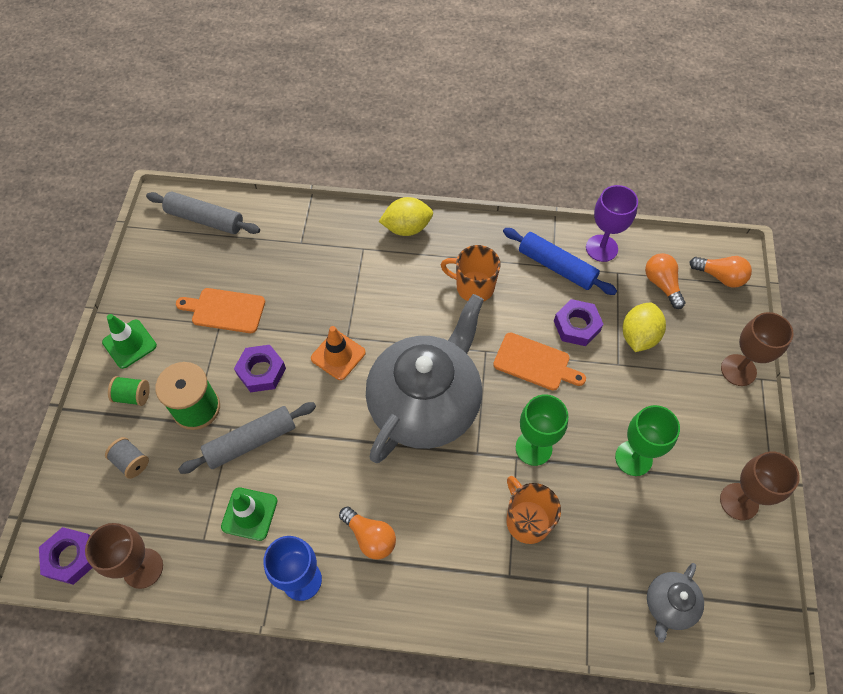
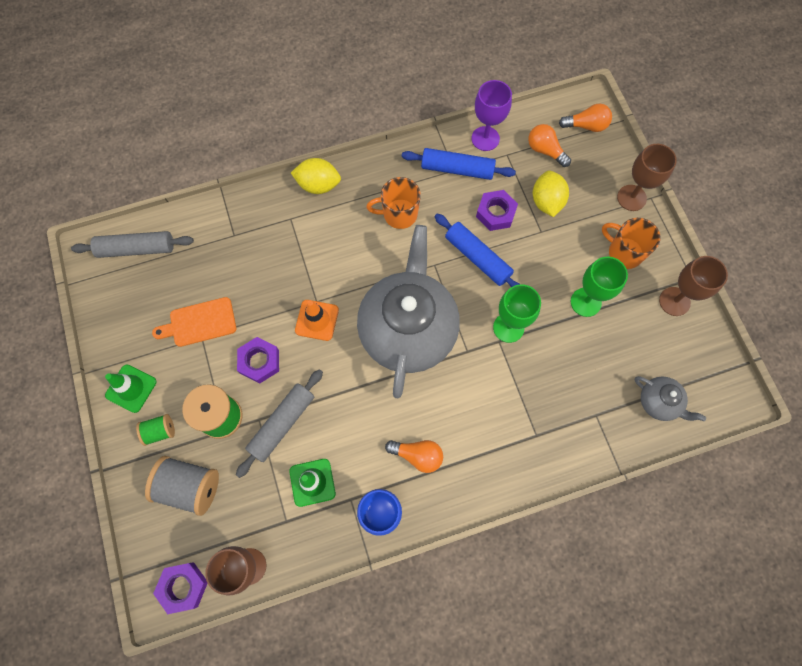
camera: 25 degrees left, 10 degrees up
grey spool [105,437,149,479] -> grey spool [145,456,219,516], size x1.83
yellow lemon [379,197,433,236] -> yellow lemon turned 45 degrees clockwise [291,158,341,194]
orange cutting board [493,332,586,391] -> blue rolling pin [435,214,519,287]
orange mug [506,476,561,544] -> orange mug moved to [602,218,661,269]
grey teapot [647,563,704,643] -> grey teapot turned 60 degrees counterclockwise [634,376,706,421]

